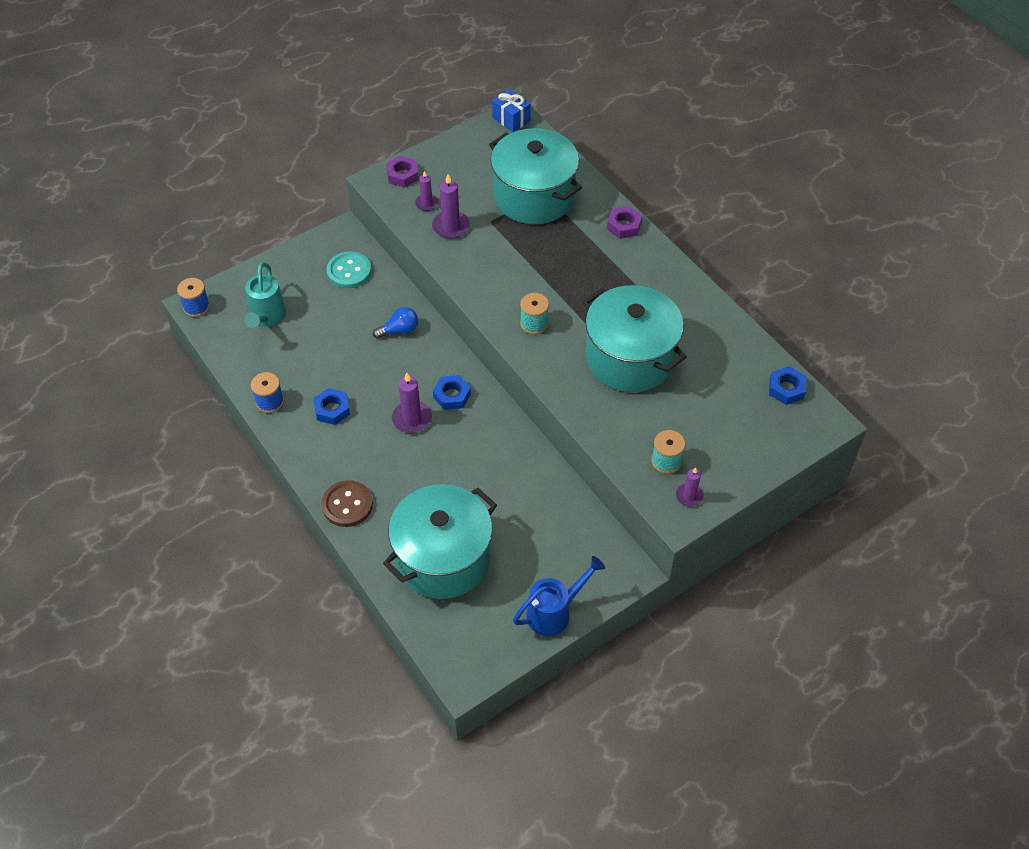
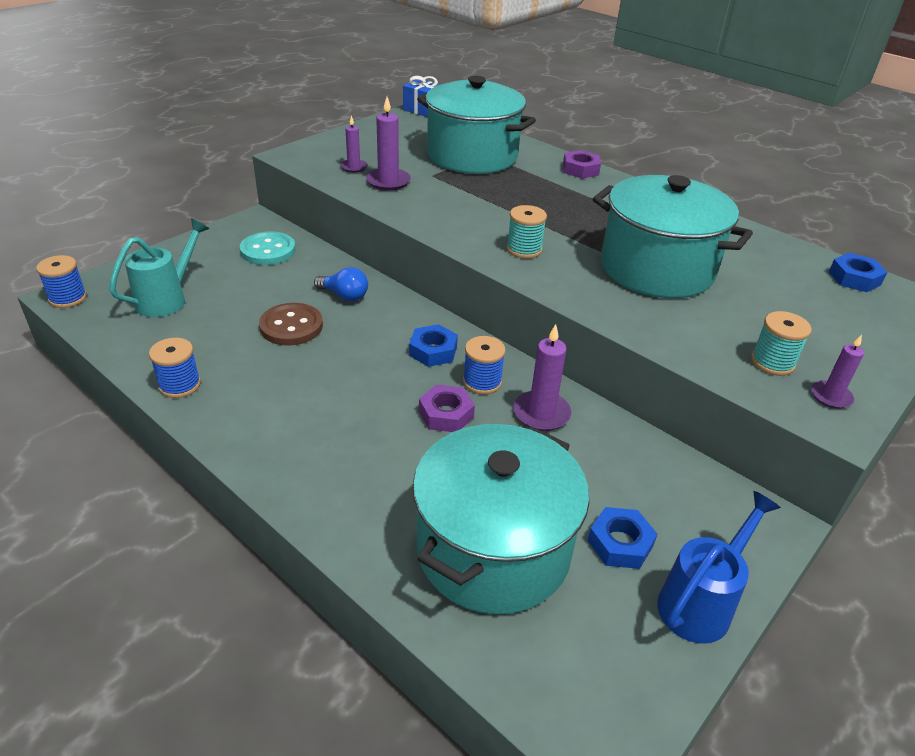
camera: 15 degrees left, 15 degrees down
turquoise watering can [244,262,286,328] -> turquoise watering can turned 135 degrees counterclockwise [109,218,209,317]
blue nut [313,388,350,425] -> blue nut moved to [587,507,657,569]
brown button [321,480,373,527] -> brown button moved to [259,303,323,346]
blue light bulb [373,307,418,339] -> blue light bulb turned 60 degrees clockwise [314,267,368,301]
purple nut [386,156,419,187] -> purple nut moved to [419,385,475,432]
purple candle [392,373,432,433] -> purple candle moved to [513,324,571,431]
none -> blue spool [463,336,506,394]

